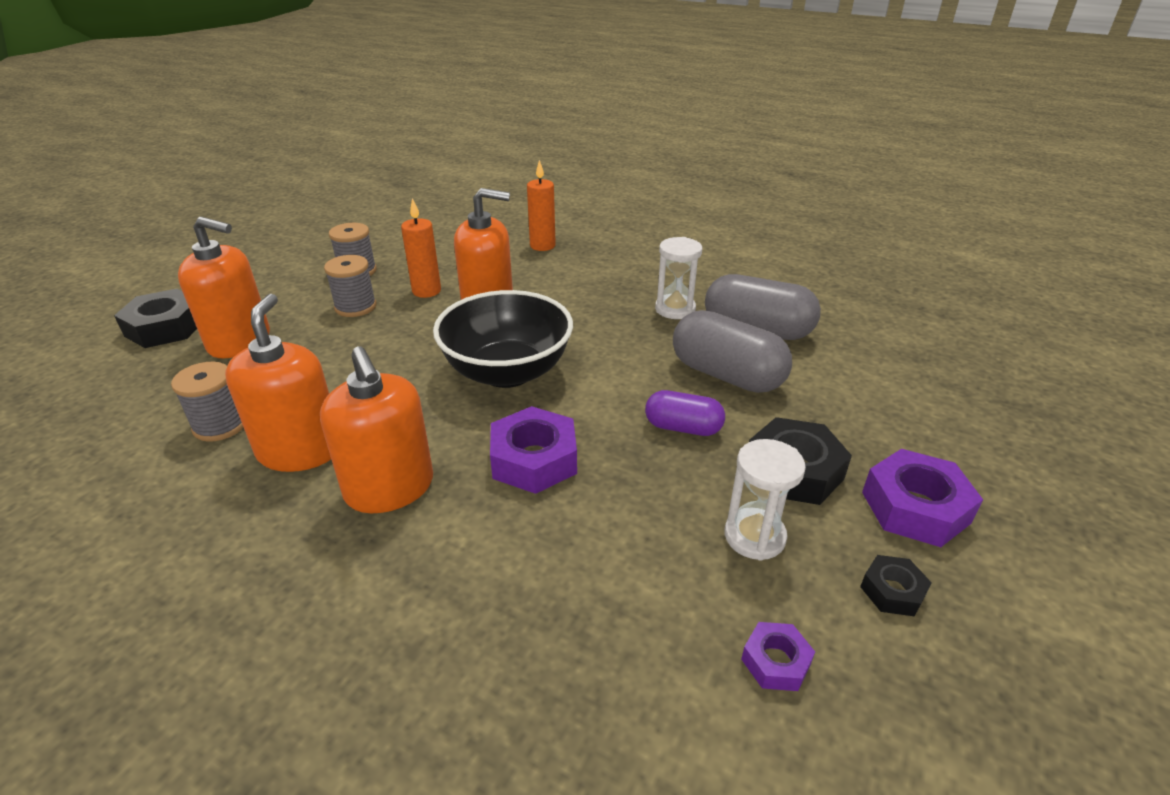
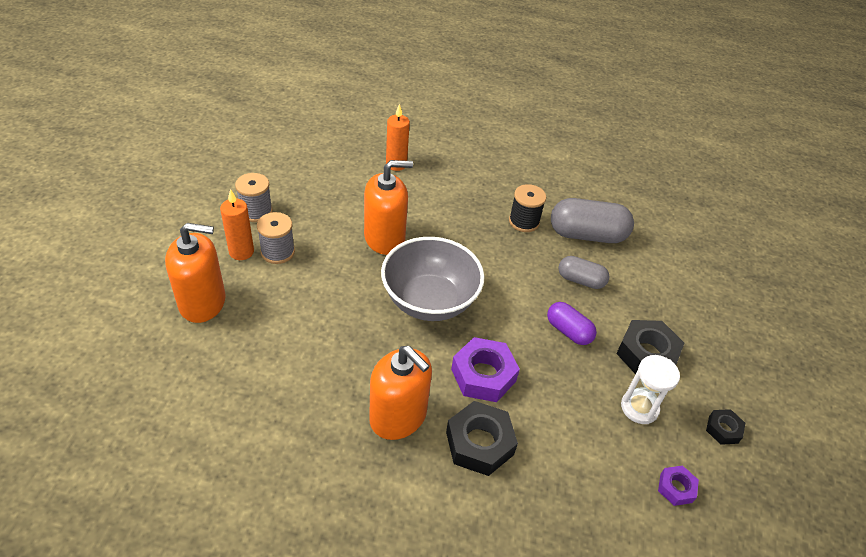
camera: 20 degrees left, 10 degrees up
black nut [114,289,197,348] -> black nut moved to [446,401,518,476]
grey spool [171,362,244,442] -> none
orange soap dispenser [225,294,331,472] -> none
orange candle [401,198,441,298] -> orange candle moved to [220,189,254,260]
black bowl [433,290,573,388] -> grey bowl [381,237,485,321]
purple capsule [645,390,725,436] -> purple capsule turned 45 degrees clockwise [547,302,597,345]
white hourglass [655,237,702,319] -> black spool [509,184,546,232]
grey capsule [673,310,792,393] -> grey capsule [559,256,609,289], size x0.59
purple nut [862,449,983,547] -> none

